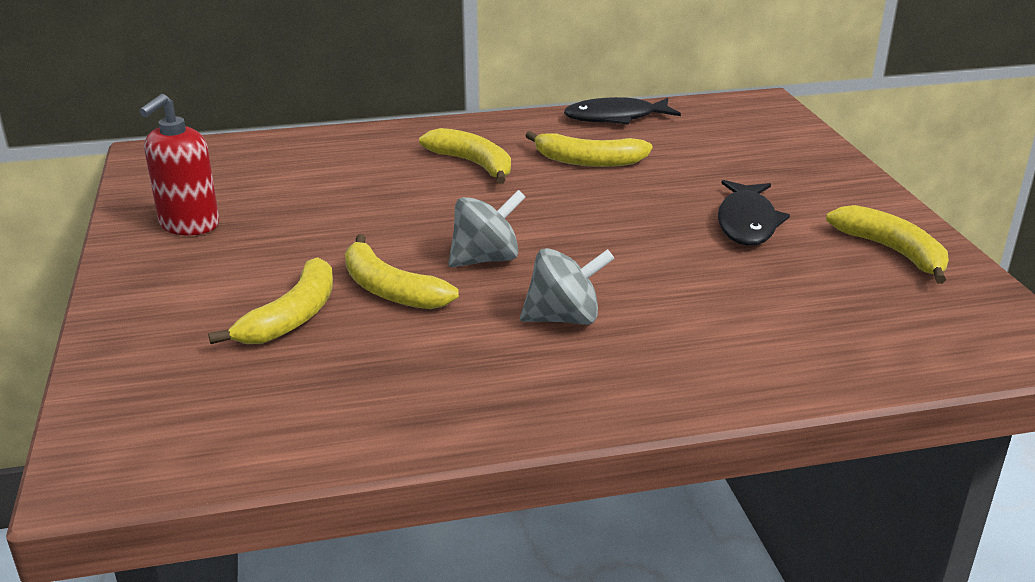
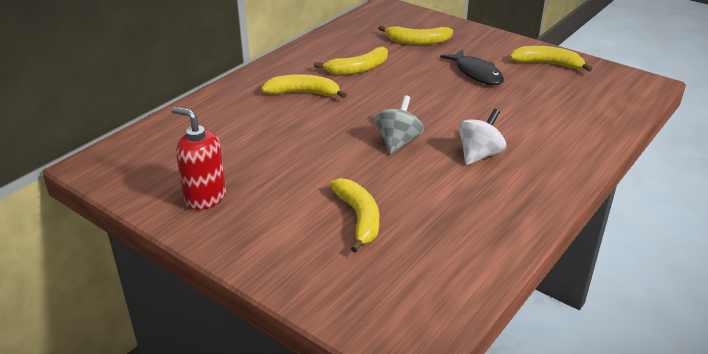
camera: 40 degrees left, 5 degrees up
red soap dispenser [139,94,219,235] -> red soap dispenser turned 135 degrees clockwise [172,107,226,210]
yellow banana [345,234,459,309] -> yellow banana moved to [378,26,453,45]
grey spinning top [520,248,615,325] -> white spinning top [459,109,506,165]
black fish [564,97,681,125] -> none

